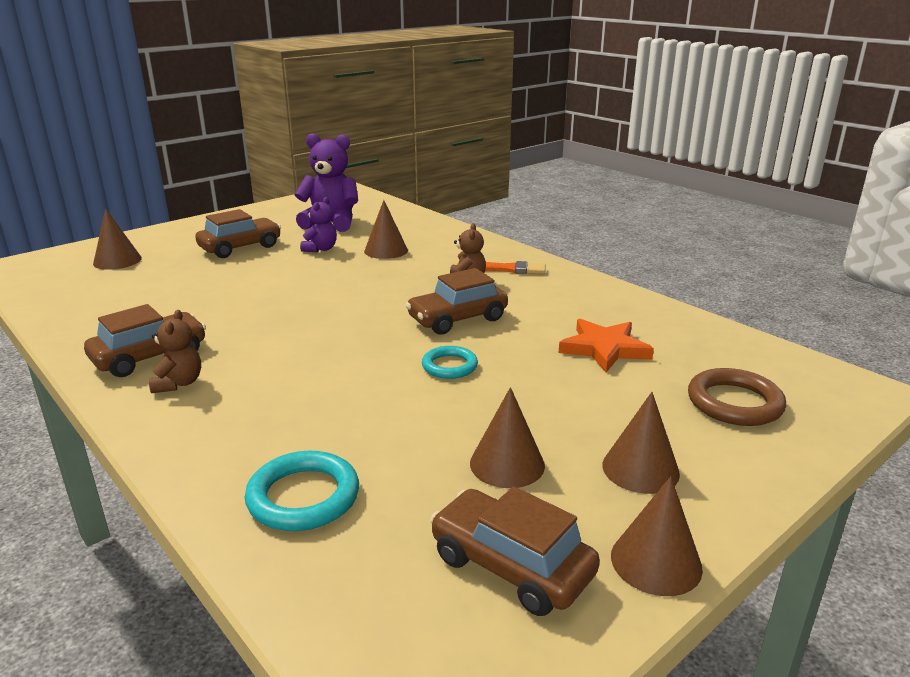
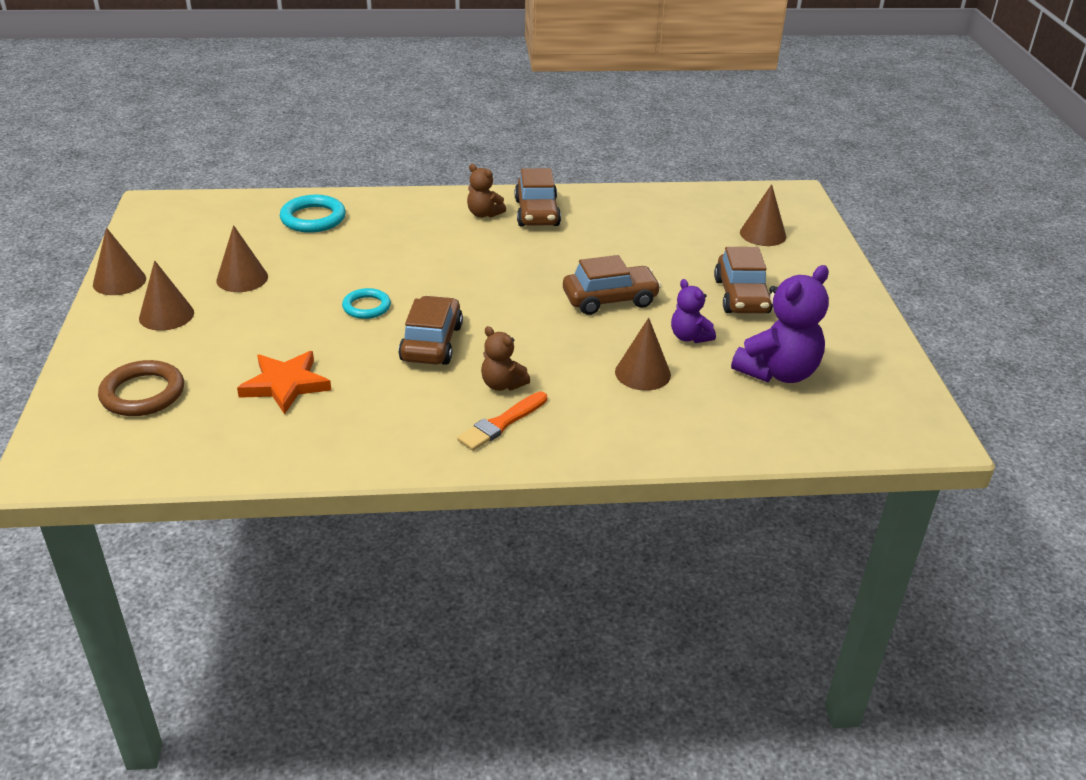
camera: 125 degrees right, 10 degrees up
brown car [430,486,600,616] -> brown car moved to [563,255,661,315]

